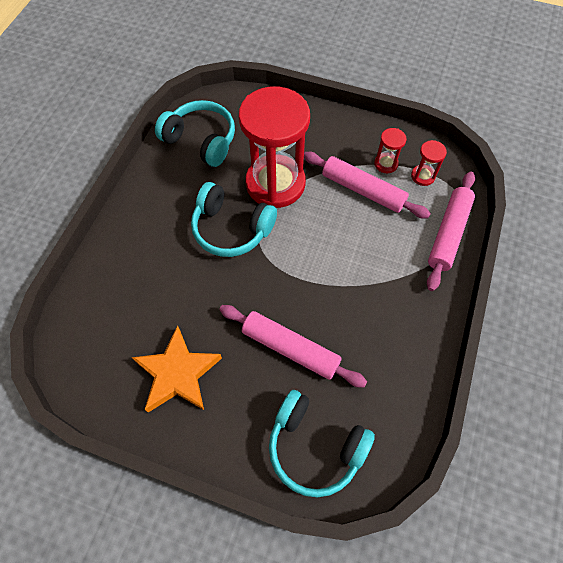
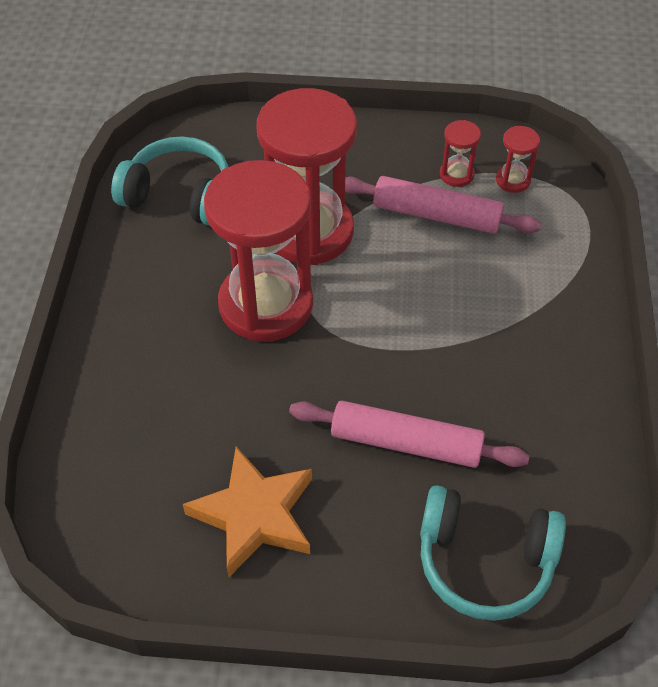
camera: 15 degrees left, 10 degrees down
turquoise headphones [191,182,277,257] -> red hourglass [204,160,313,342]
pink rolling pin [427,171,475,291] -> none

